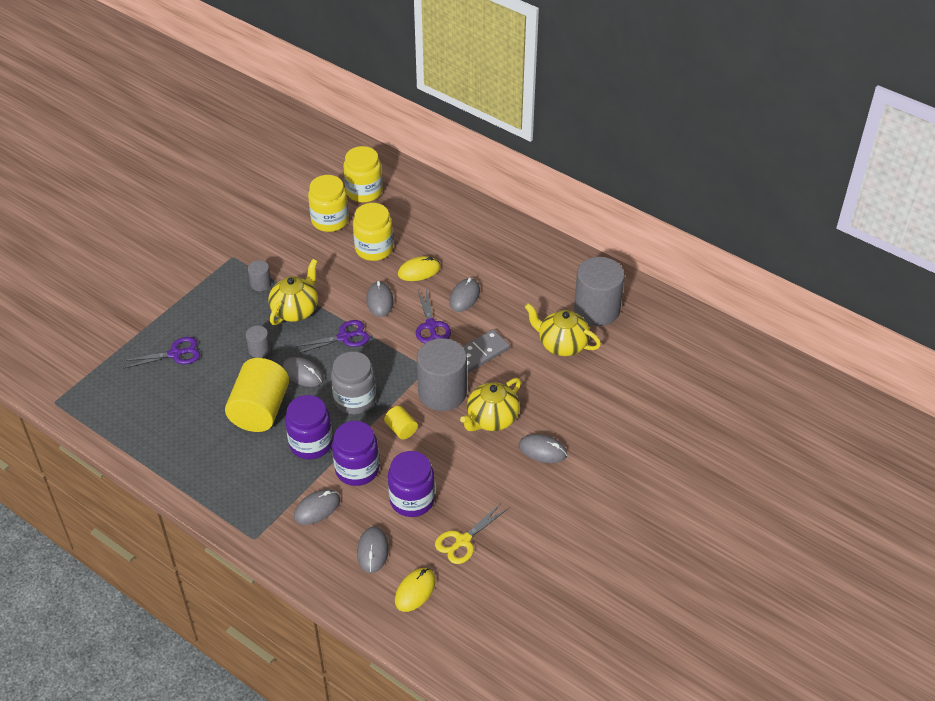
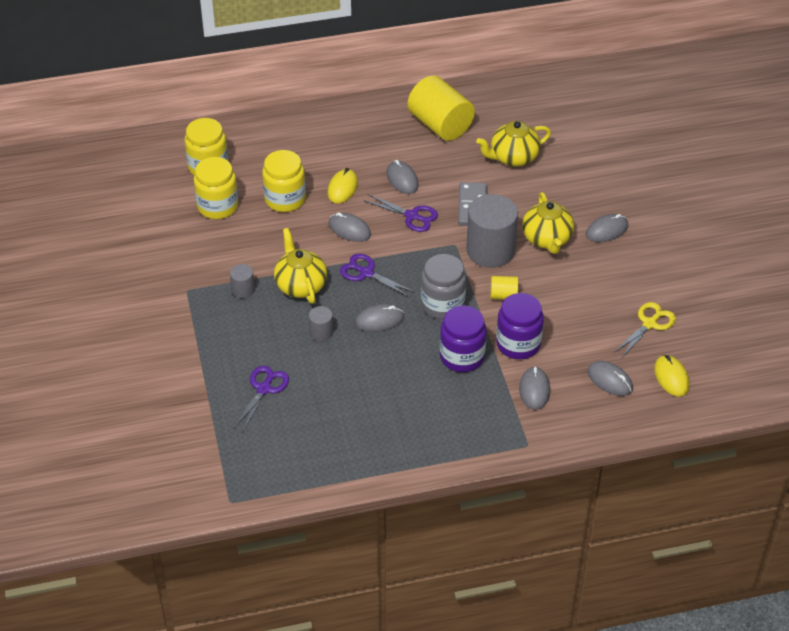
camera: 50 degrees left, 0 degrees up
yellow cylinder [225,358,289,432] -> yellow cylinder moved to [408,75,475,141]
purple scissors [293,320,370,354] -> purple scissors turned 75 degrees counterclockwise [340,253,414,297]
purple jar [388,451,435,517] -> none
yellow scissors [435,504,508,564] -> yellow scissors turned 135 degrees counterclockwise [613,302,676,357]
grey cylinder [574,257,625,326] -> none

